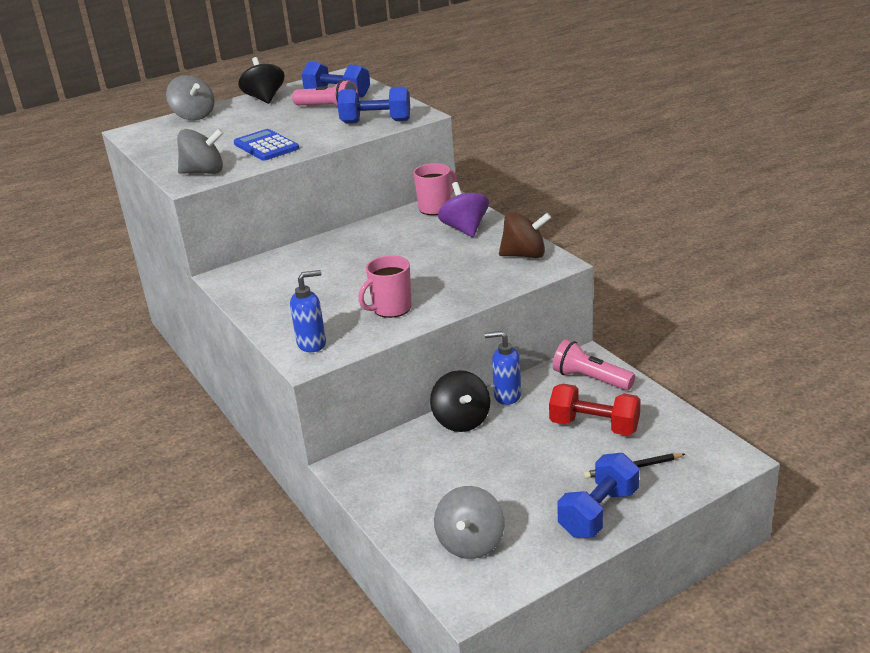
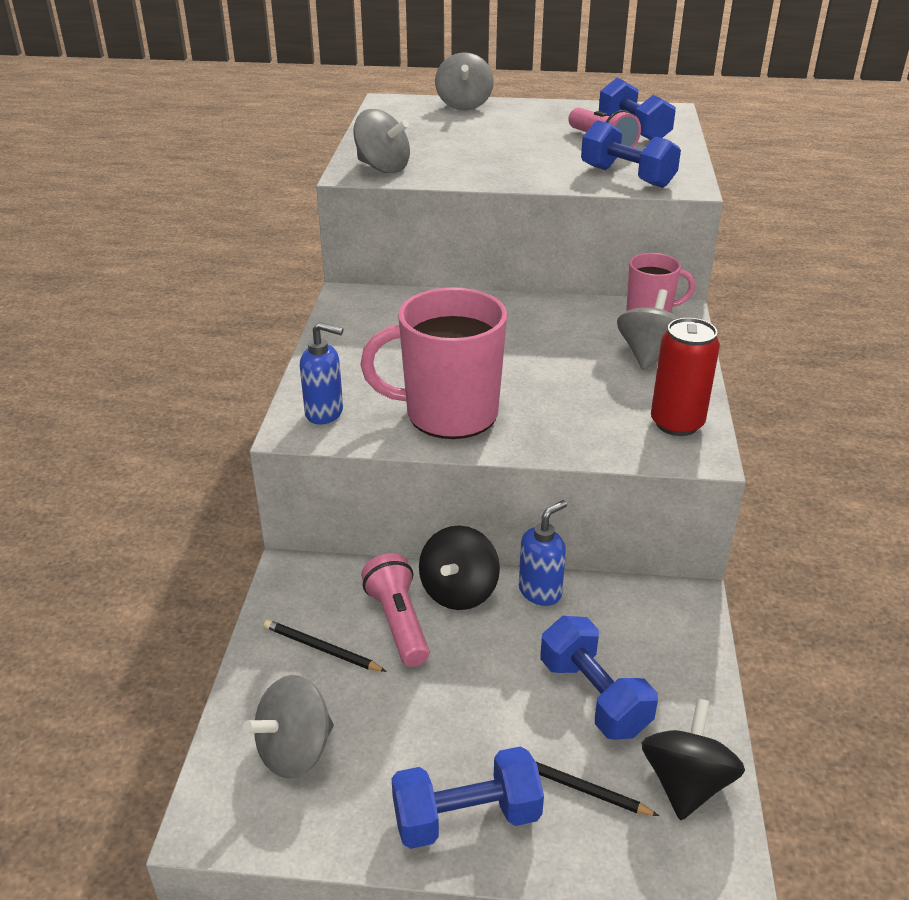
camera: 35 degrees right, 5 degrees up
blue calculator [234,129,299,161] -> none
black spinning top [238,57,284,104] -> black spinning top moved to [641,698,745,821]
pink mug [358,255,412,318] -> pink mug [360,287,507,439], size x1.76
purple spinning top [438,182,489,237] -> grey spinning top [617,289,679,370]
blue soap dispenser [485,331,521,405] -> blue soap dispenser turned 90 degrees clockwise [519,500,567,606]
brown spinning top [499,212,551,258] -> red can [651,318,720,436]
red dumbbell [549,384,641,436] -> blue dumbbell [540,616,658,740]
pink flashlight [553,339,635,391] -> pink flashlight moved to [361,553,429,667]
none -> black pencil [264,620,387,672]

